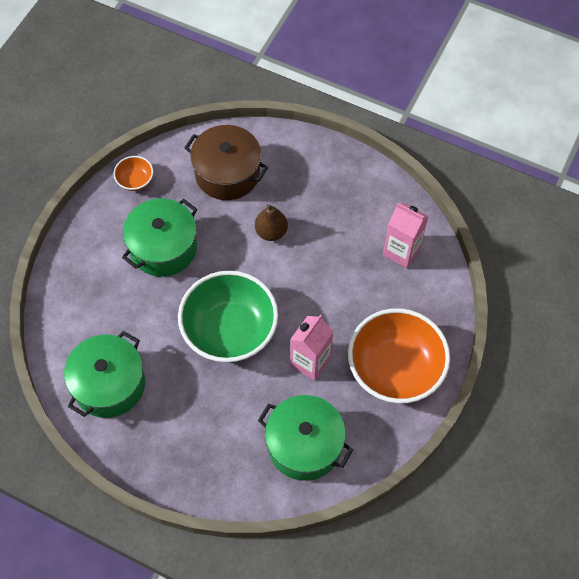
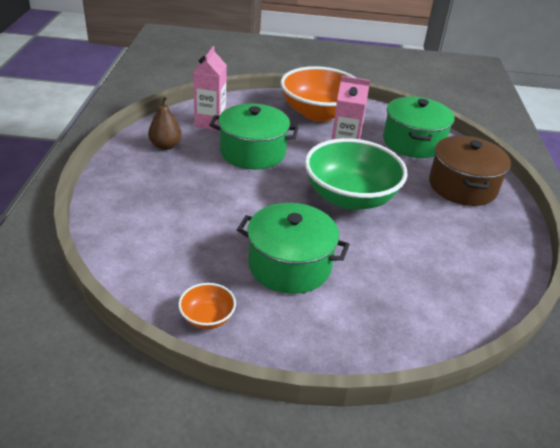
camera: 115 degrees left, 25 degrees down
green pot [64,331,145,418] -> green pot moved to [209,104,298,169]
brown pot [184,125,268,200] -> brown pot moved to [429,136,511,206]
brown pear [255,204,288,241] -> brown pear moved to [148,96,182,150]

